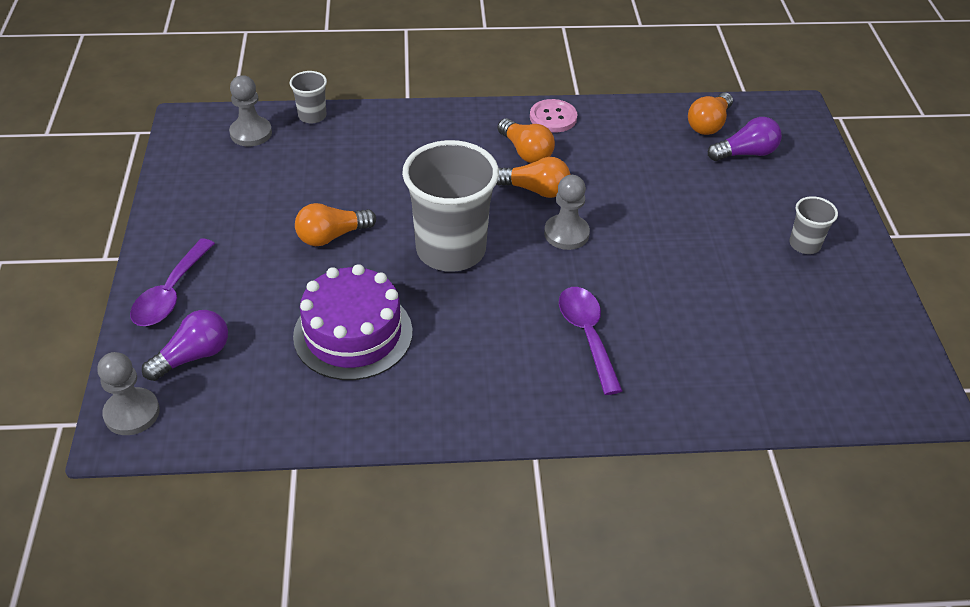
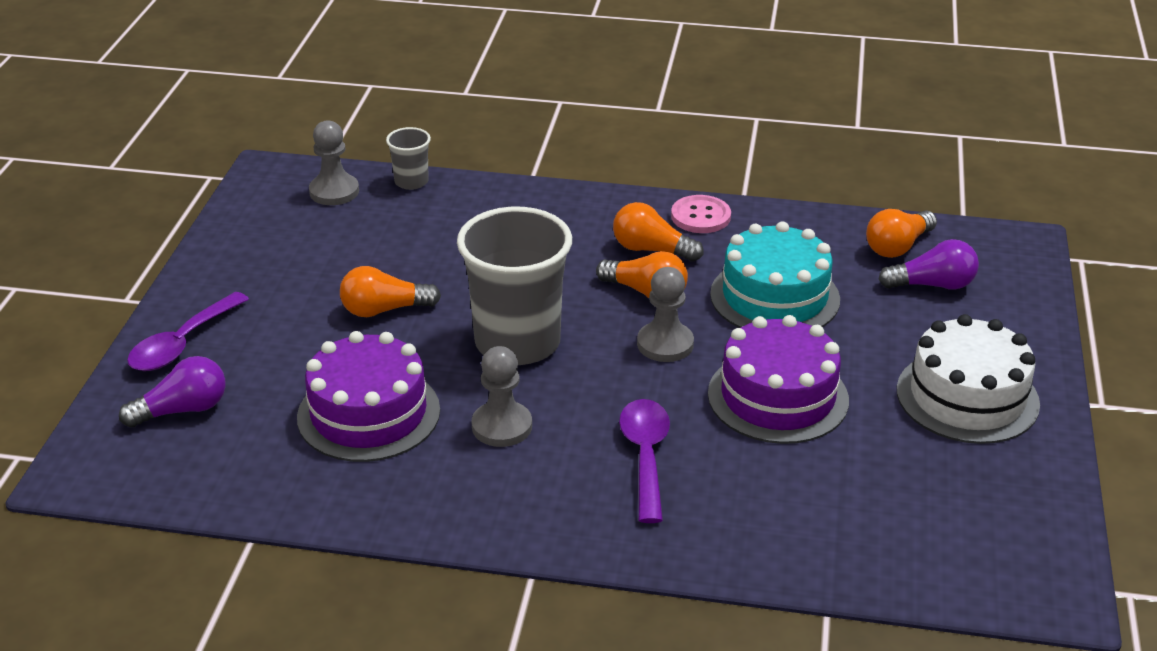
camera: 15 degrees right, 10 degrees down
grey pawn [97,352,160,435] -> grey pawn moved to [471,346,532,447]
orange light bulb [497,118,555,163] -> orange light bulb turned 135 degrees clockwise [613,202,704,262]
grey cup [789,196,838,254] -> white cake [897,314,1040,444]
none -> purple cake [708,315,849,444]
none -> turquoise cake [710,221,840,328]

